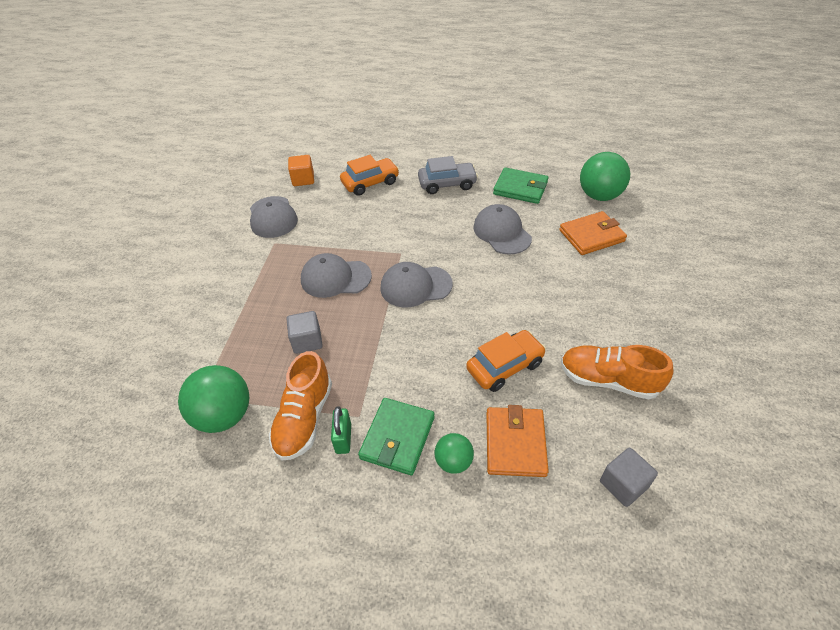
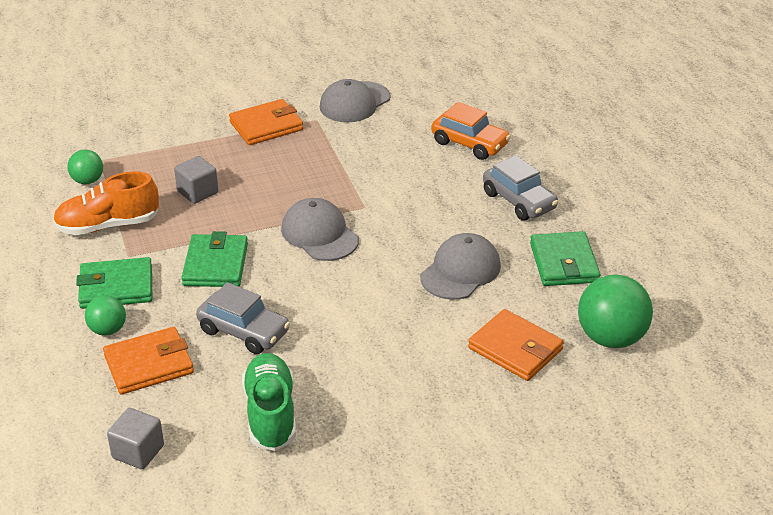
camera: 60 degrees right, 10 degrees down
green ball [178,365,249,433] -> green ball [68,149,103,184], size x0.56
orange cube [288,155,314,186] -> none
grey cap [301,253,372,298] -> none
green padlock [331,406,351,454] -> none
orange car [466,330,546,392] -> grey car [196,282,290,354]
orange shoe [561,345,673,399] -> green shoe [242,353,296,451]
none -> green wallet [181,231,248,287]
none -> orange wallet [229,99,303,145]

